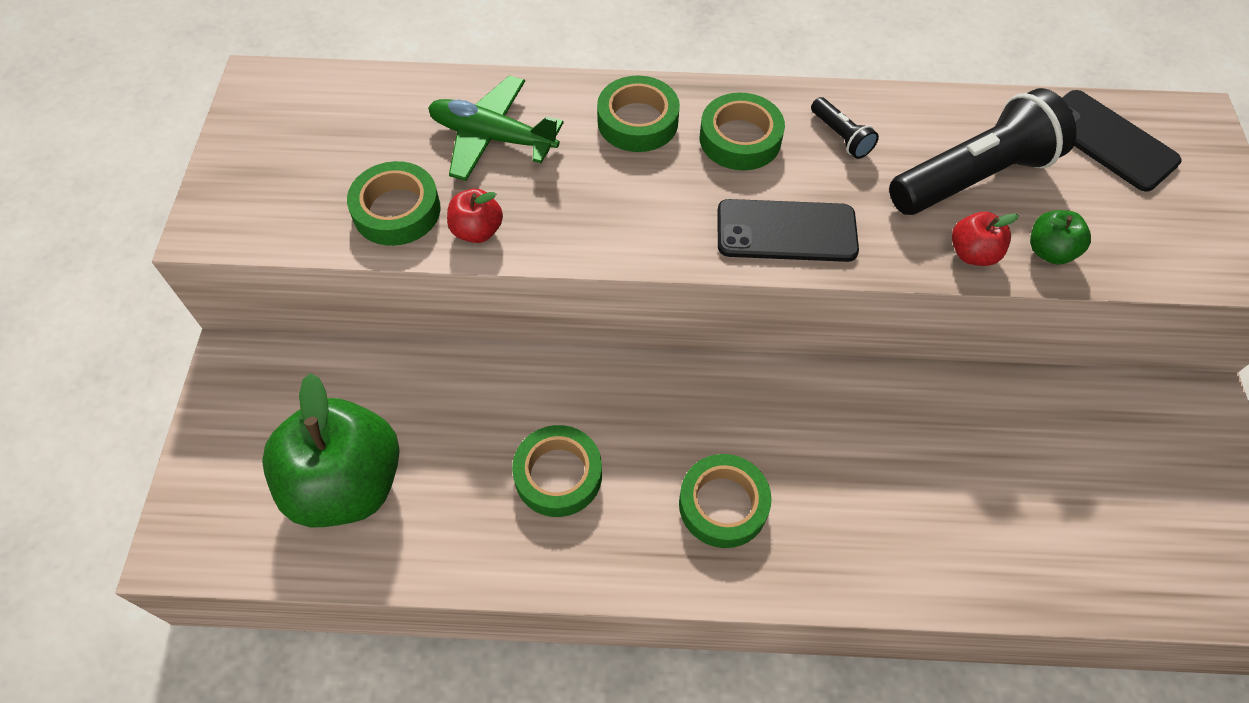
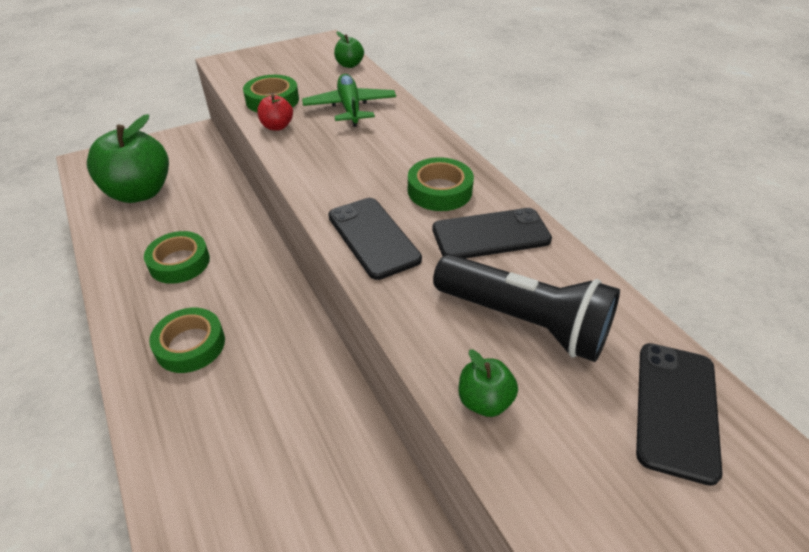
camera: 60 degrees right, 15 degrees down
green tape [597,76,680,152] -> none
black flashlight [811,97,879,159] -> black phone [432,208,552,258]
red apple [952,212,1019,266] -> none
none -> green apple [334,32,364,68]

